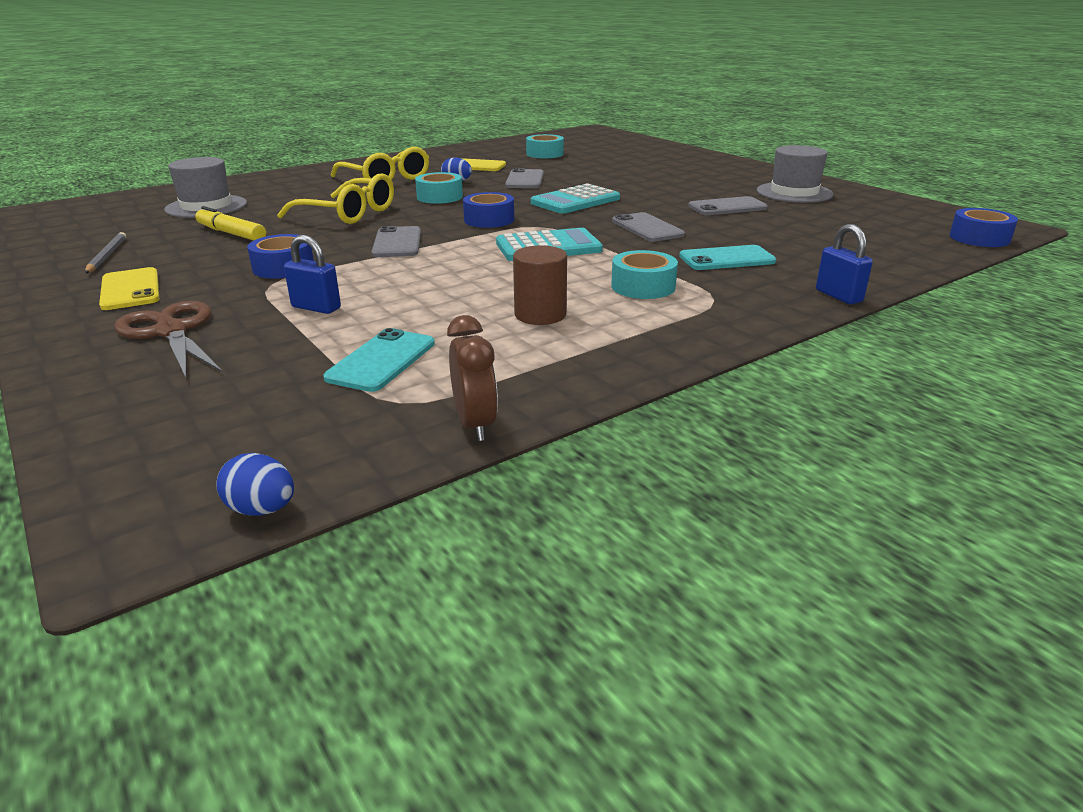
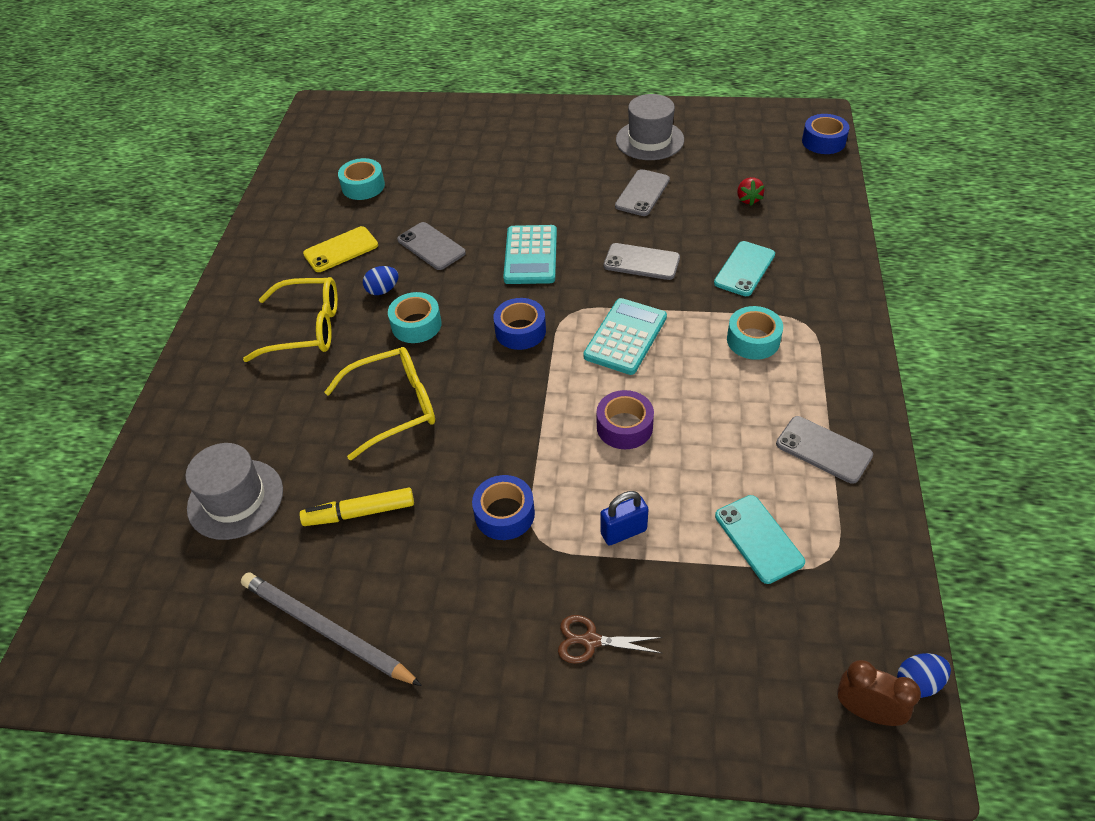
camera: 45 degrees left, 20 degrees up
grey pencil [85,232,126,273] -> grey pencil [241,572,422,686], size x1.72
yellow phone [99,267,159,310] -> none
brown scissors [114,301,223,378] -> brown scissors [558,615,663,664], size x0.61
grey phone [372,226,421,257] -> grey phone moved to [776,416,873,484]
brown clock [447,315,498,441] -> brown clock moved to [837,660,921,726]
brown cylinder [513,245,567,325] -> none
blue padlock [816,224,873,304] -> none
none -> purple tape [597,390,654,449]
none -> red strawberry [737,177,765,206]

